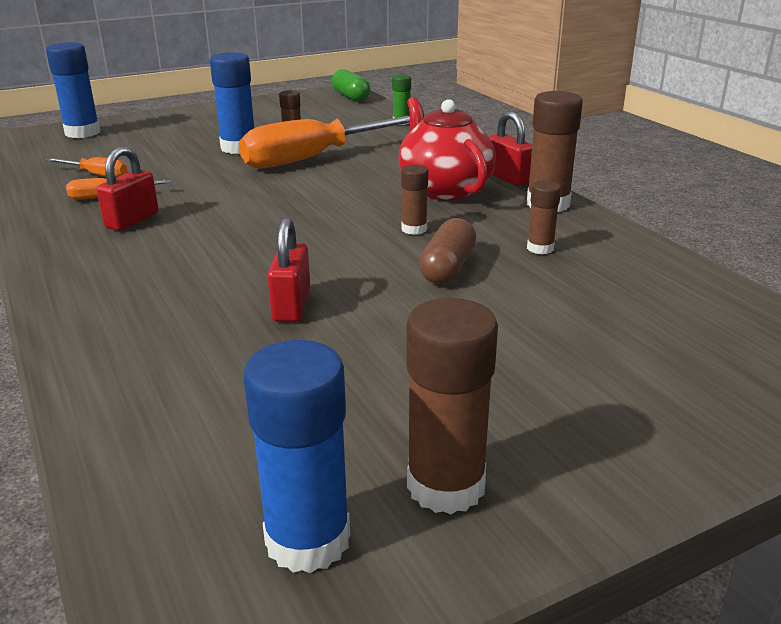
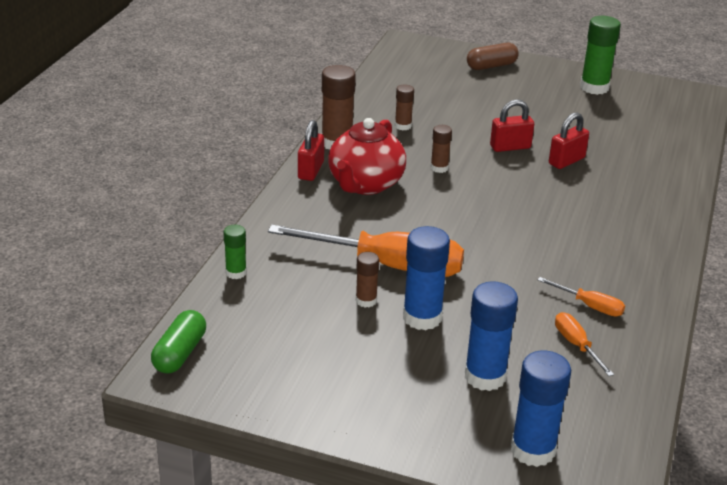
camera: 135 degrees left, 5 degrees up
red padlock [97,147,159,231] -> red padlock moved to [490,99,534,152]
blue glue stick [243,340,350,573] -> blue glue stick moved to [465,281,518,391]
brown glue stick [406,298,498,514] -> green glue stick [580,16,621,95]
brown capsule [419,218,476,284] -> brown capsule moved to [467,43,519,70]

